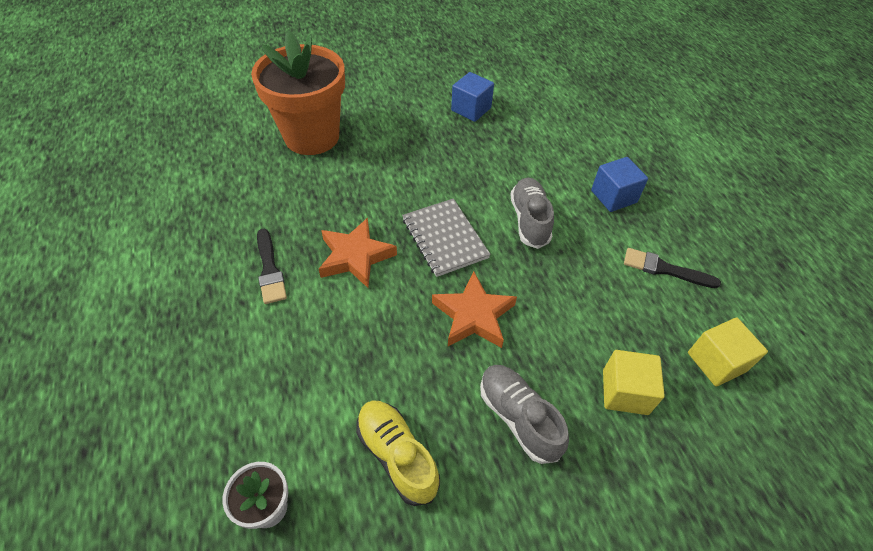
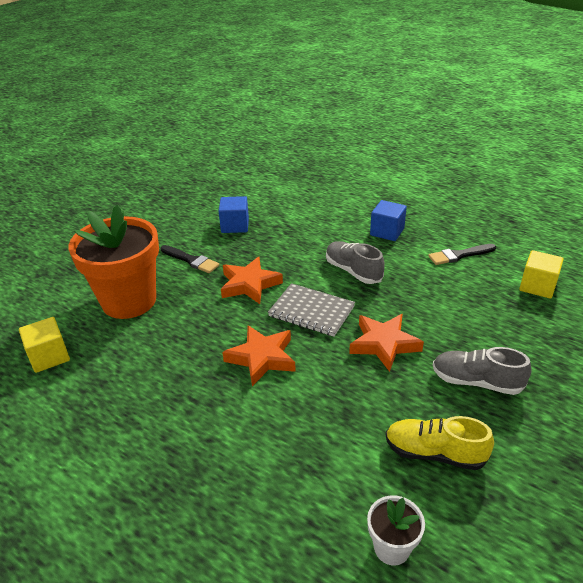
camera: 35 degrees left, 15 degrees down
black brush [257,229,287,304] -> black brush moved to [161,245,219,273]
yellow cube [603,350,665,415] -> yellow cube moved to [19,317,70,373]
none -> orange star [221,257,283,304]

